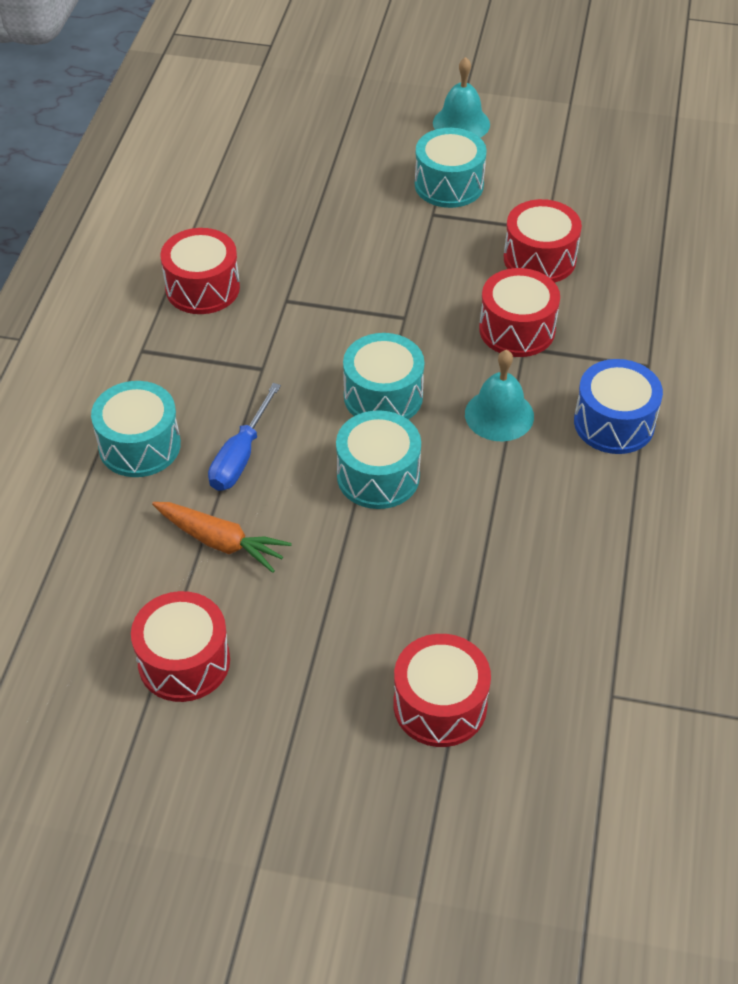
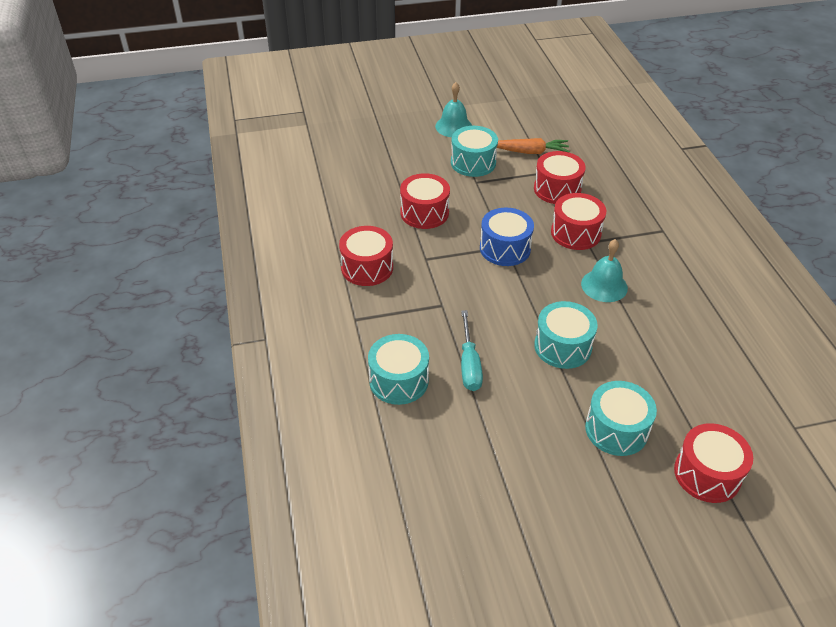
camera: 25 degrees left, 5 degrees down
red drum [131,591,230,702] -> red drum moved to [400,173,450,229]
orange carrot [152,502,292,573] -> orange carrot moved to [497,138,570,154]
blue screwdriver [208,383,281,491] -> turquoise screwdriver [461,310,483,391]
turquoise drum [343,333,424,420] -> turquoise drum moved to [585,381,657,456]
blue drum [574,359,663,454] -> blue drum moved to [480,208,534,266]

